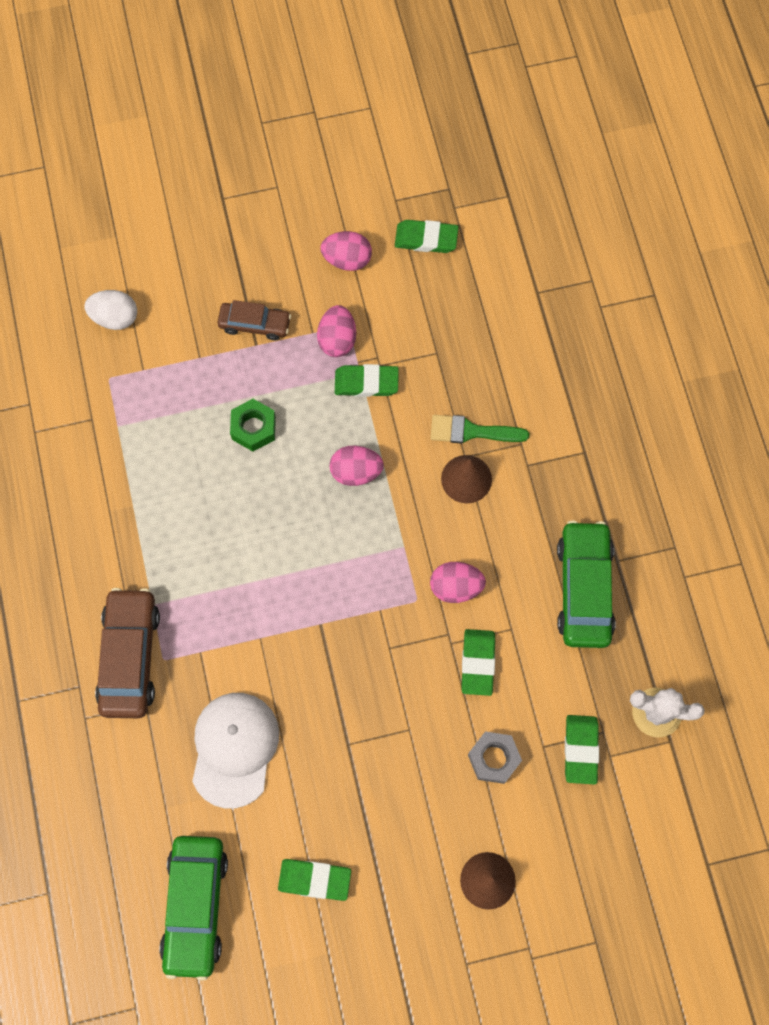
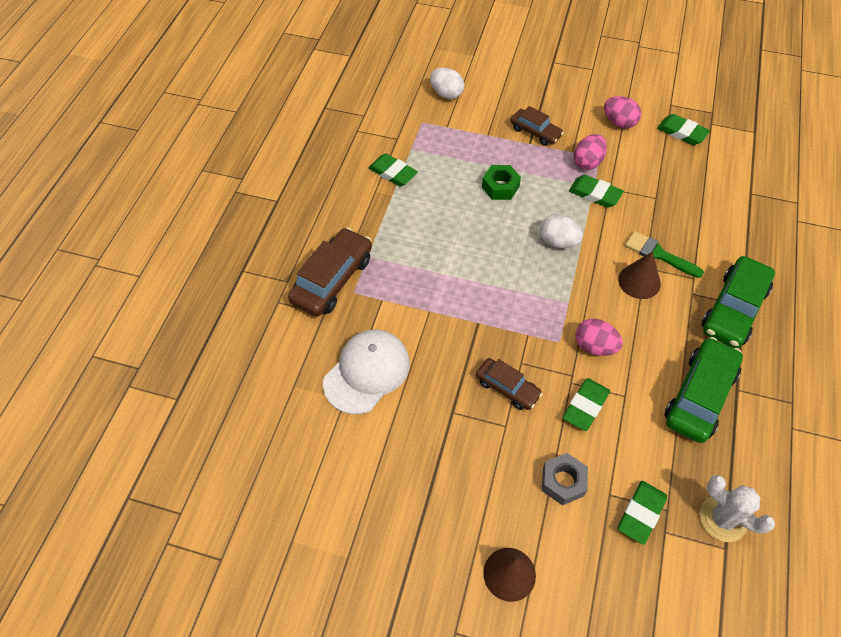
camera: 30 degrees right, 15 degrees down
green car [159,836,228,981] -> green car moved to [701,256,775,348]
green eraser [278,859,351,901] -> green eraser moved to [368,153,418,187]
pink egg [330,445,384,486] -> white egg [540,215,583,248]
none -> brown car [476,358,543,410]

